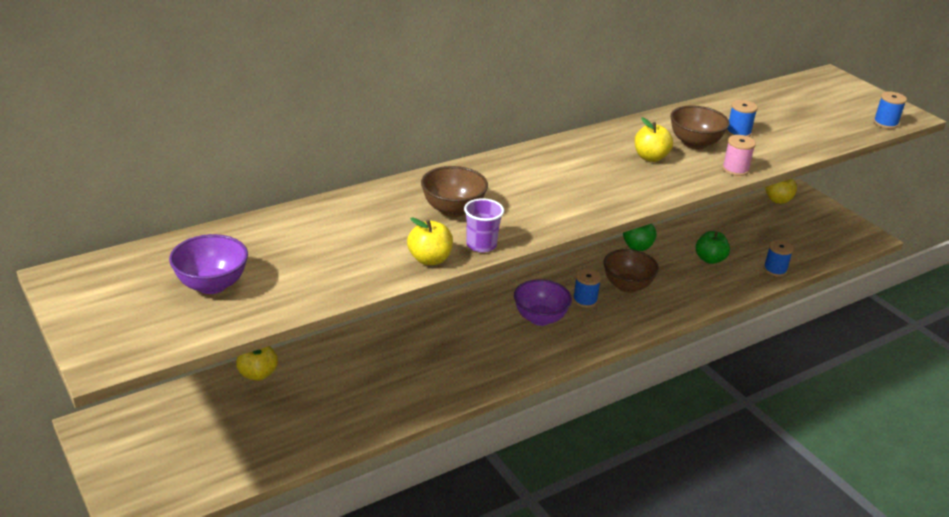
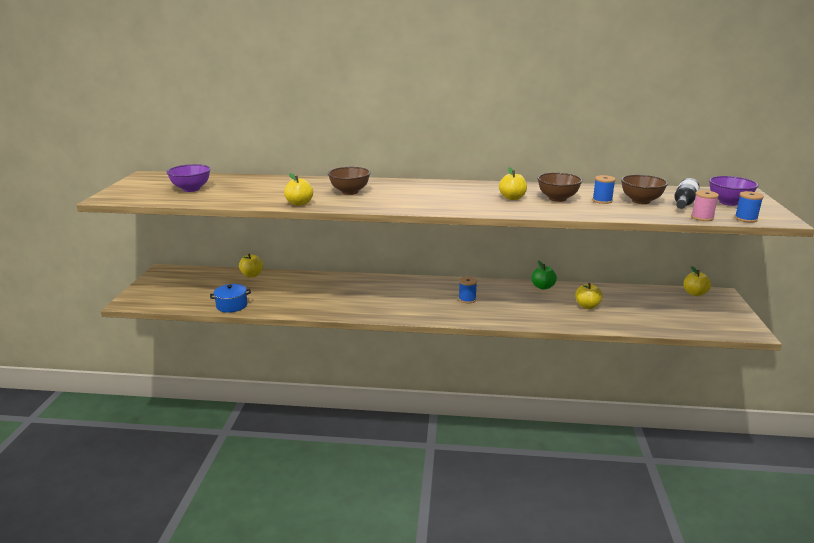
camera: 40 degrees right, 10 degrees down
purple cup [464,198,504,252] -> none
purple bowl [514,279,572,326] -> purple bowl moved to [709,176,758,206]
brown bowl [603,249,659,293] -> brown bowl moved to [621,175,668,204]
green apple [696,231,730,264] -> yellow apple [575,283,603,309]
pink spool [722,135,756,176] -> pink spool moved to [691,190,719,221]
blue spool [763,240,794,277] -> none
none -> blue pot [210,284,251,312]
none -> black bottle [674,178,699,209]

